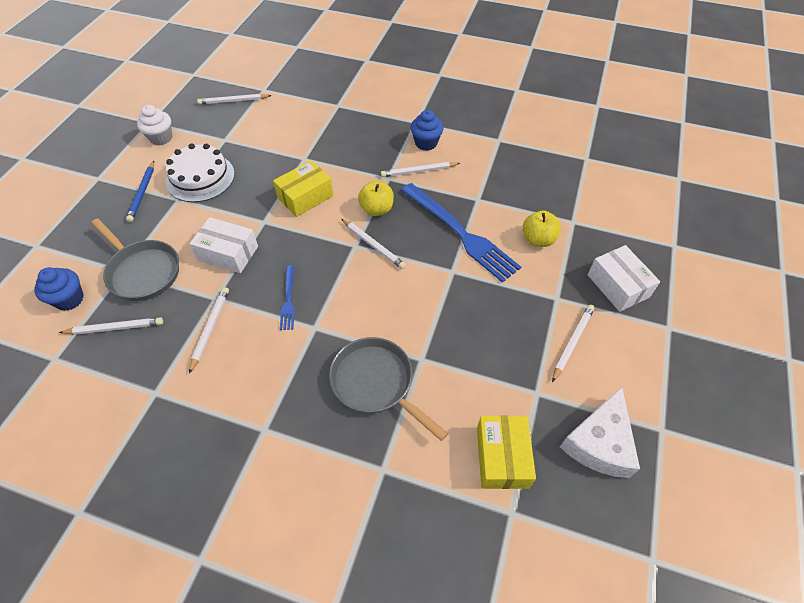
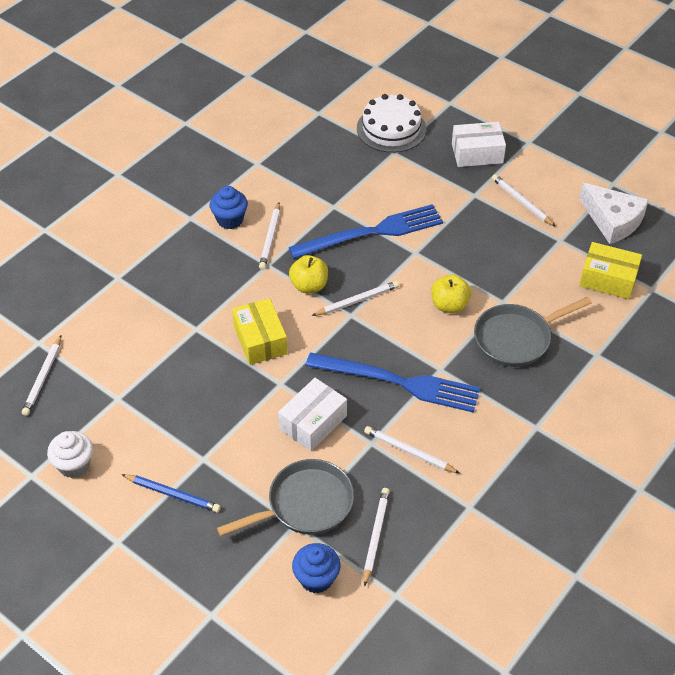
camera: 70 degrees left, 5 degrees down
white cake [166,143,235,202] -> white cake moved to [357,94,426,153]
blue fork [280,265,295,330] -> blue fork [306,352,480,413], size x2.16
yellow apple [523,211,561,247] -> yellow apple moved to [431,274,471,313]

